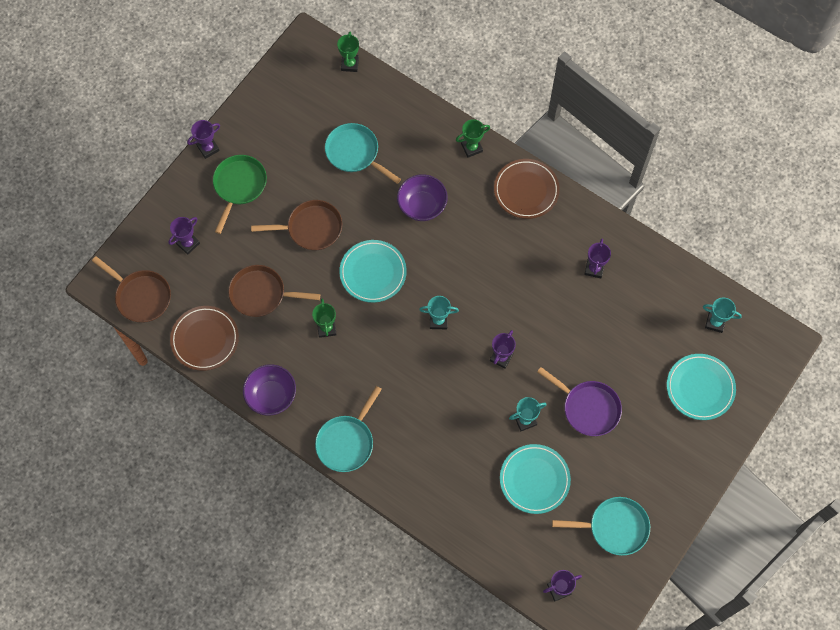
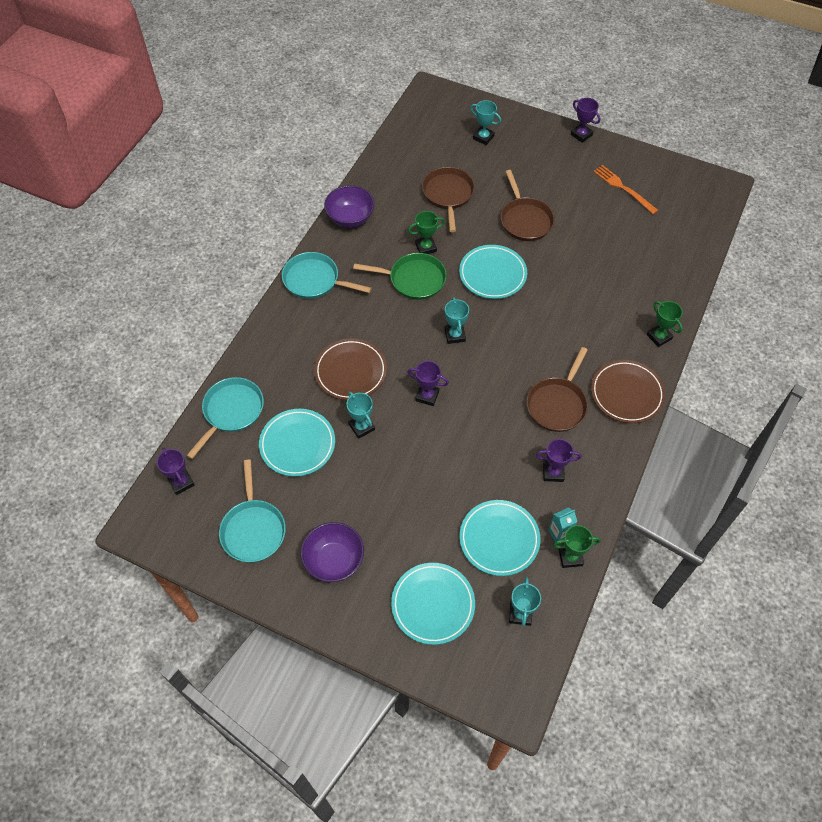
camera: 80 degrees right, 10 degrees down
brown pan [92,256,171,323] -> brown pan moved to [527,347,588,432]
purple trophy [168,217,200,255] -> turquoise trophy [470,100,501,145]
brown plate [170,306,239,371] -> brown plate moved to [314,339,387,400]
green pan [213,155,267,234] -> green pan moved to [353,253,447,300]
turquoise pan [325,123,401,184] -> turquoise pan moved to [186,377,264,459]
green trophy [337,32,359,72] -> green trophy moved to [553,525,601,568]
purple bowl [397,174,448,221] -> purple bowl moved to [301,522,364,582]
purple pan [537,367,622,436] -> none
none -> turquoise plate [460,500,541,576]
none -> turquoise carton [548,507,577,542]
none -> orange fork [593,165,658,214]

